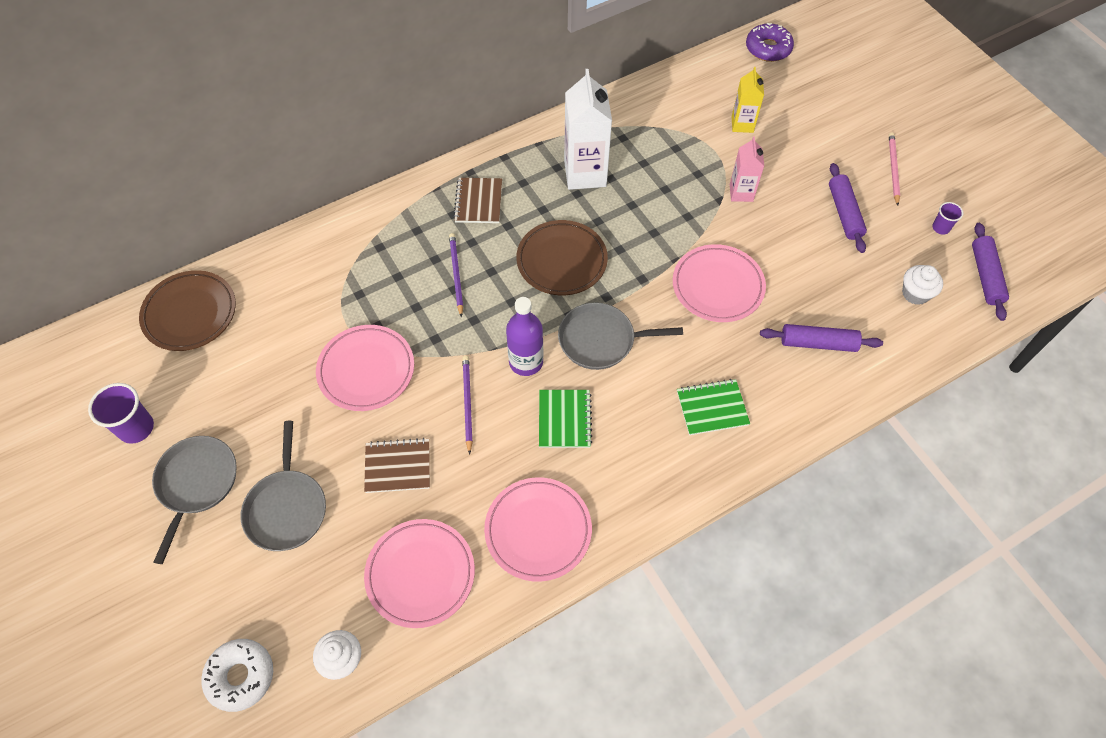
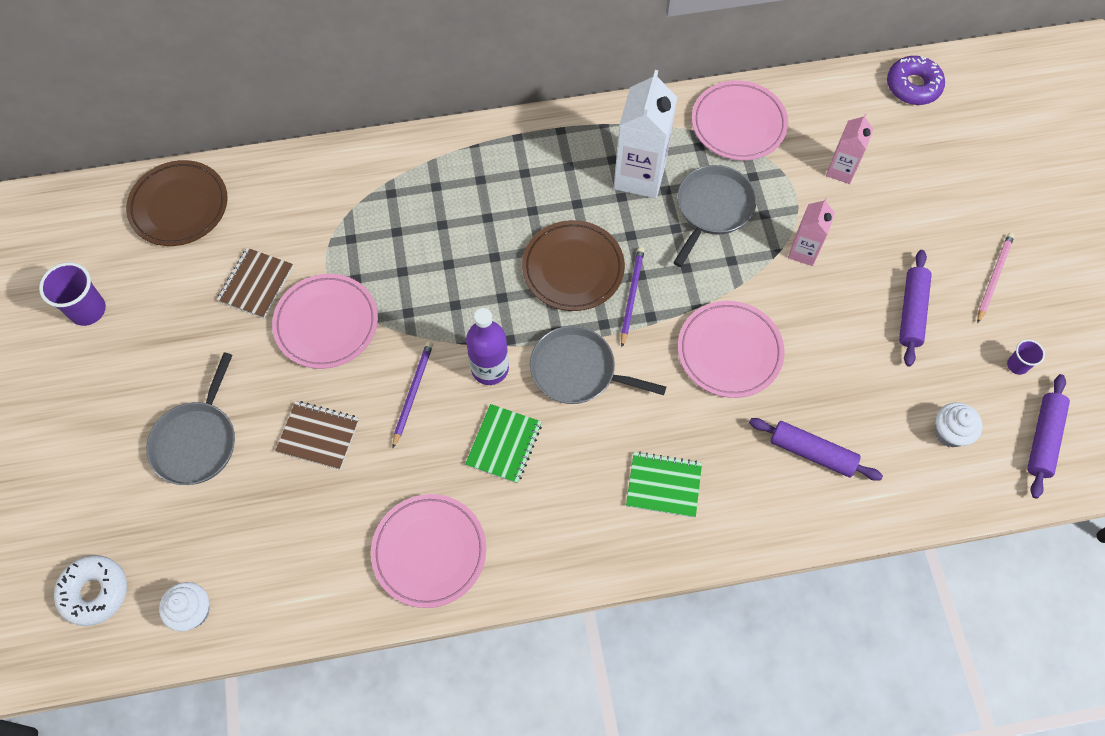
camera: 20 degrees right, 5 degrees up
grey pan [152,436,237,564] -> grey pan moved to [673,165,757,267]
pink plate [364,519,475,628] -> pink plate moved to [692,81,788,160]
purple pencil [449,233,463,317] -> purple pencil moved to [621,247,645,347]
brown notebook [453,178,502,223] -> brown notebook moved to [217,248,293,318]
yellow carton [732,67,764,133] -> pink carton [826,113,873,184]

